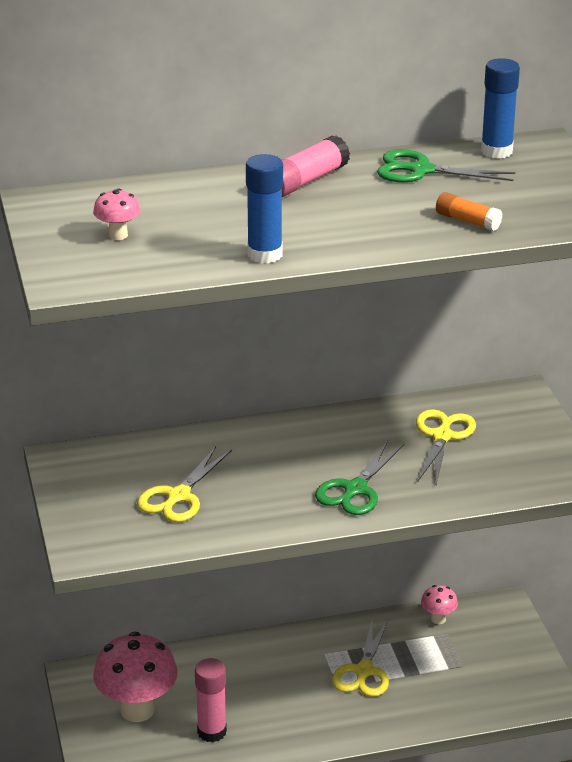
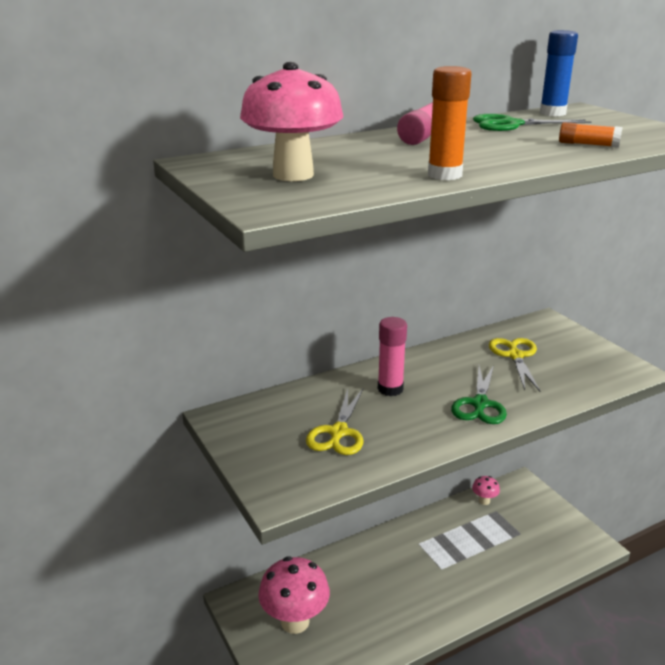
camera: 15 degrees left, 5 degrees down
pink mushroom [93,188,141,240] -> pink mushroom [240,62,343,181], size x2.13
pink glue stick [195,658,227,742] -> pink glue stick moved to [378,317,407,396]
blue glue stick [246,154,283,264] -> orange glue stick [428,66,472,180]
yellow scissors [332,620,389,697] -> none

